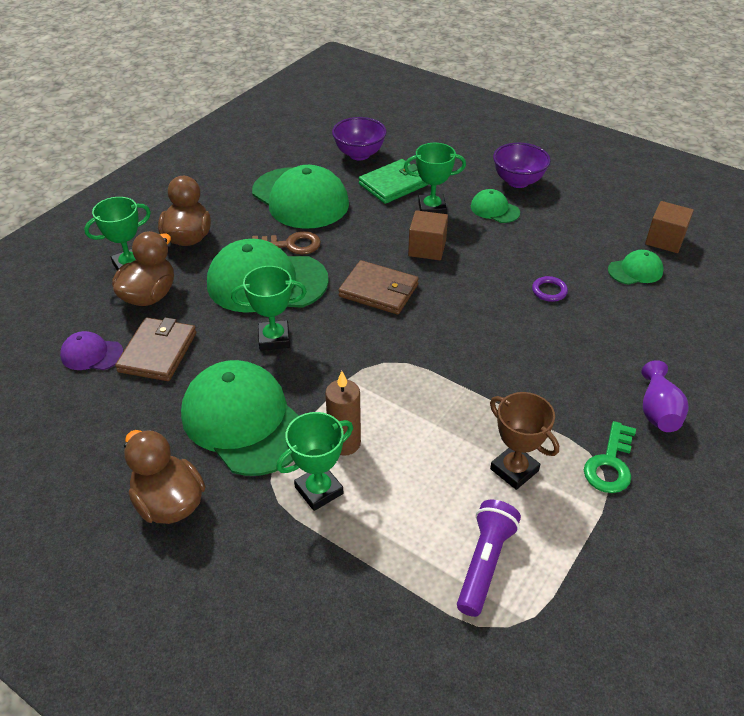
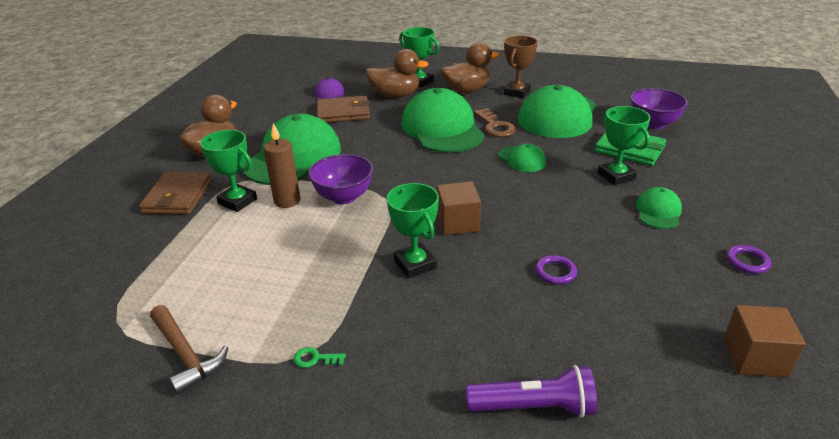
camera: 70 degrees right, 10 degrees down
green trophy [231,266,307,350] -> green trophy moved to [387,183,439,278]
brown wallet [338,260,419,315] -> brown wallet moved to [139,172,212,215]
brown cube [408,210,448,260] -> brown cube moved to [437,181,481,235]
purple flashlight [457,500,521,617] -> purple flashlight moved to [466,365,597,418]
brown trophy [490,392,559,490] -> brown trophy moved to [504,35,538,98]
purple bowl [493,143,550,188] -> purple bowl moved to [308,154,374,204]
green key [584,421,636,493] -> green key [293,347,346,368], size x0.52
green cap [608,250,664,285] -> green cap moved to [498,144,546,172]
purple vase [642,360,689,432] -> none
none -> brown hammer [150,305,228,395]
none -> purple ring [726,245,771,274]

